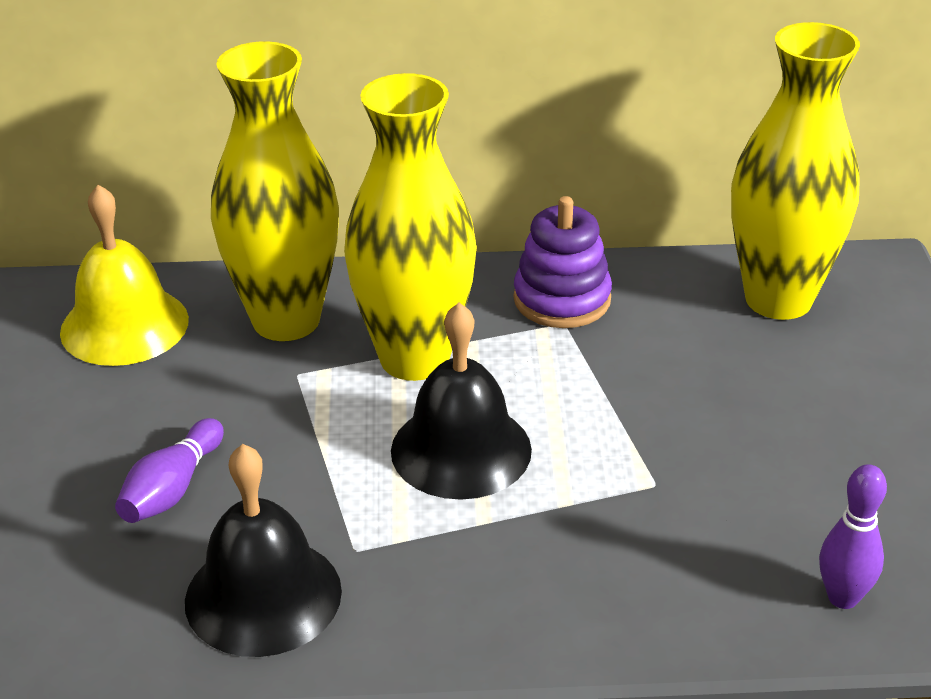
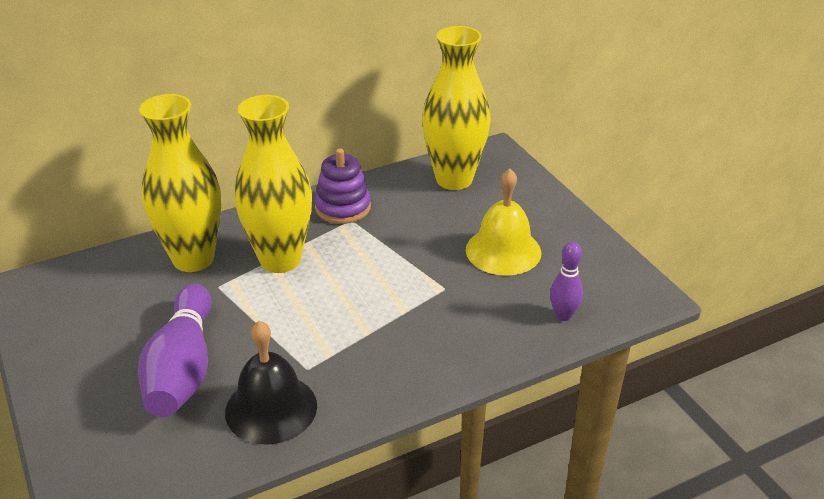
camera: 25 degrees left, 0 degrees up
yellow bell [60,185,189,366] -> yellow bell moved to [466,168,541,276]
purple bowling pin [115,418,224,523] -> purple bowling pin [138,284,212,417], size x1.90
black bell [391,303,532,500] -> none

